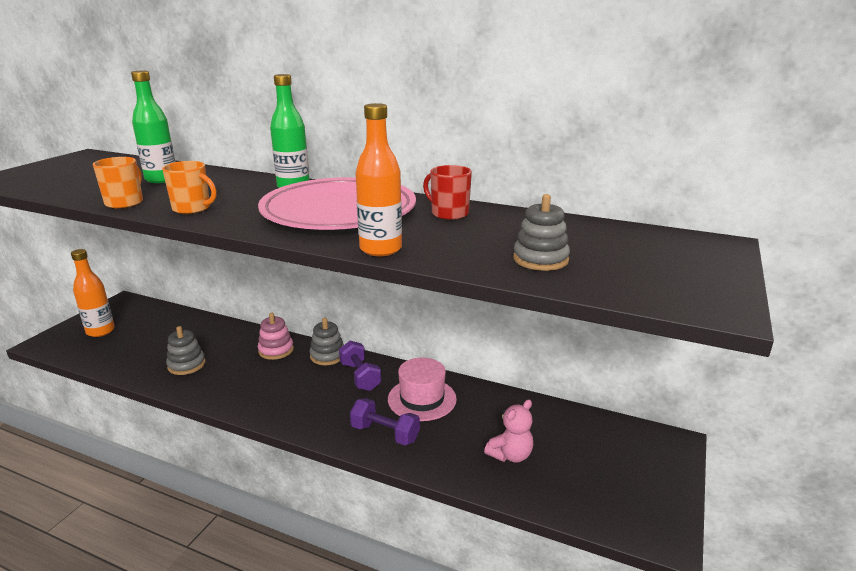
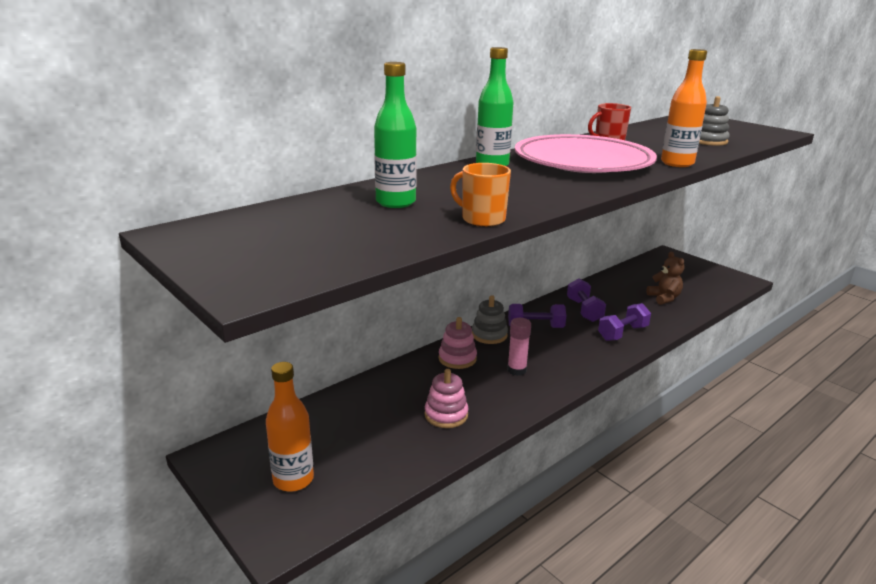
camera: 65 degrees left, 0 degrees up
orange mug [162,161,216,214] -> none
grey stacking toy [166,326,206,375] -> pink stacking toy [424,369,469,428]
pink hat [388,358,457,421] -> purple dumbbell [567,278,606,322]
pink teddy bear [484,399,533,463] -> brown teddy bear [646,251,684,305]
none -> pink glue stick [507,318,531,376]

